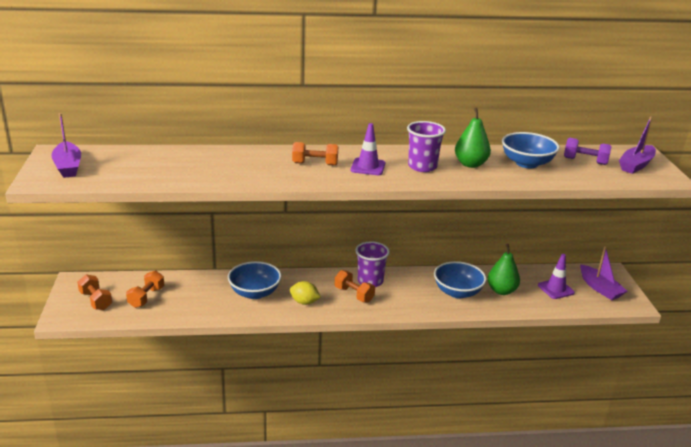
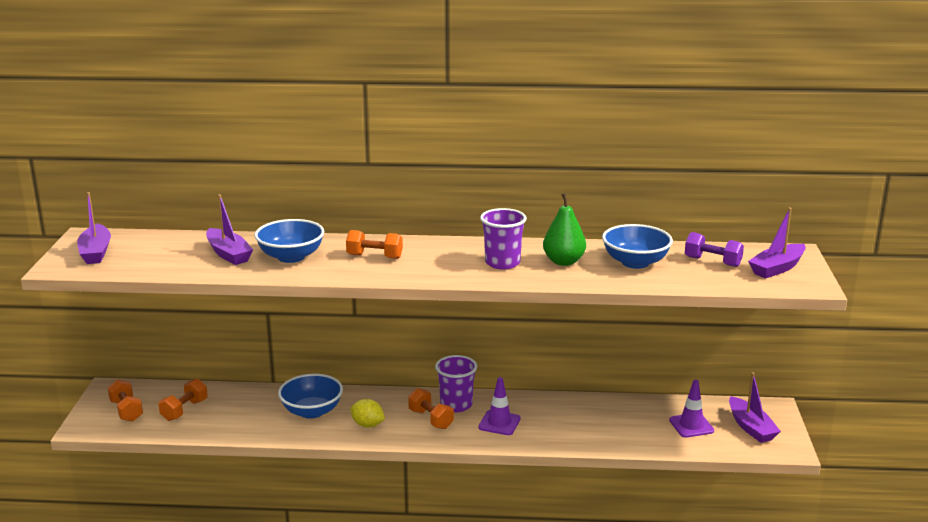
camera: 10 degrees right, 5 degrees down
purple traffic cone [351,123,385,175] -> purple traffic cone moved to [478,377,520,435]
blue bowl [434,261,486,298] -> blue bowl moved to [255,219,325,263]
green pear [488,244,520,295] -> none
none -> purple boat [206,194,253,265]

